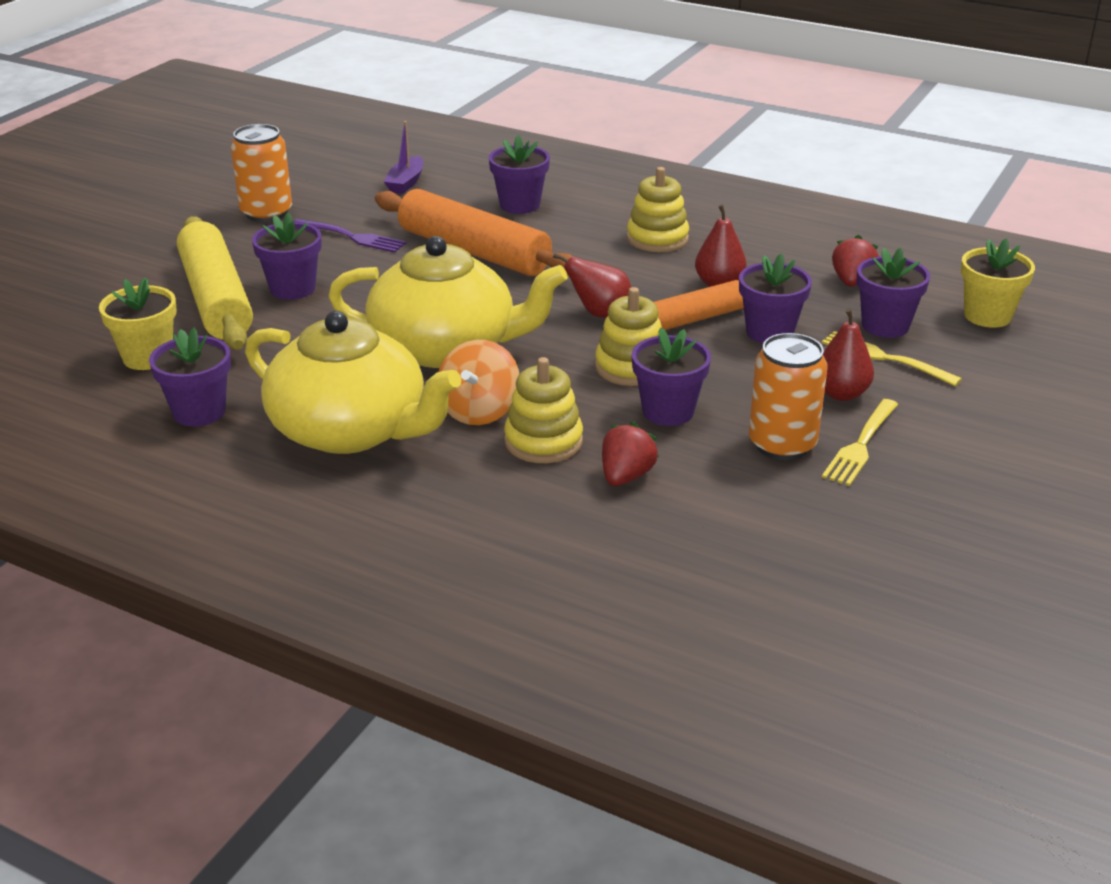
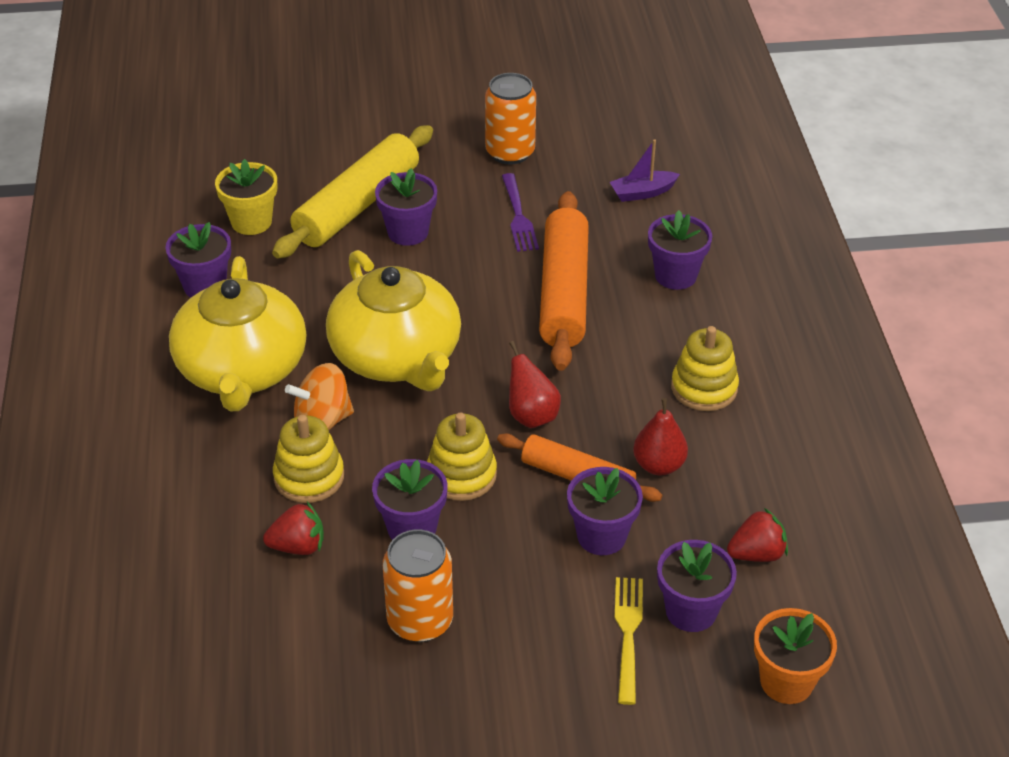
camera: 55 degrees right, 10 degrees up
yellow fork [822,399,898,486] -> none
red pear [823,308,874,401] -> none
yellow flower pot [961,238,1035,328] -> orange flower pot [754,608,837,704]

